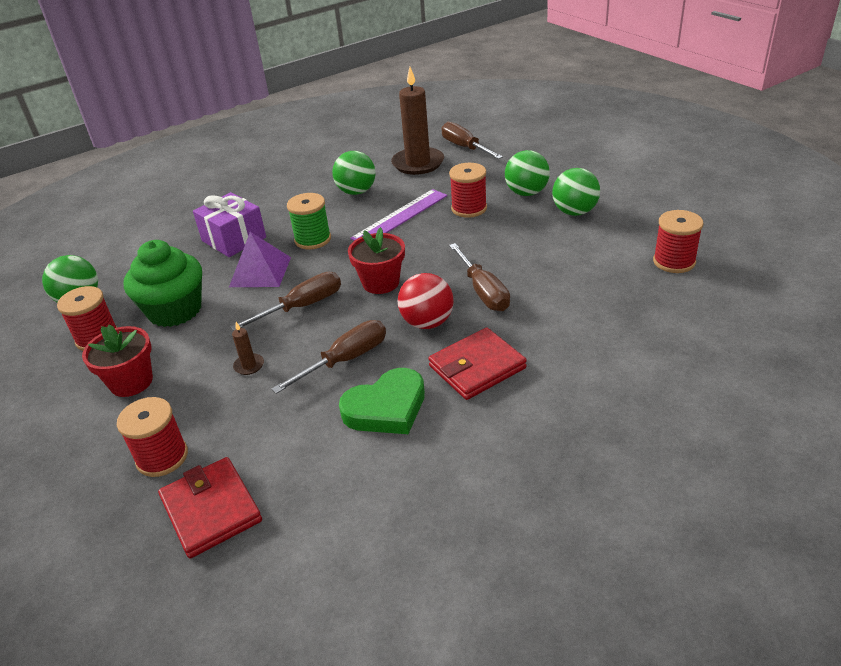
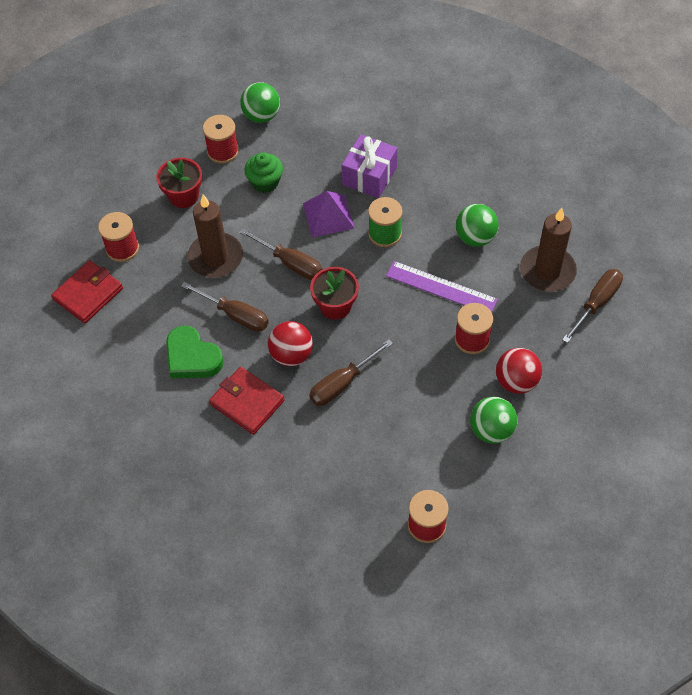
camera: 70 degrees right, 20 degrees up
green cupcake [124,240,202,327] -> green cupcake [244,152,283,193], size x0.65
brown candle [232,322,264,375] -> brown candle [187,195,243,278], size x2.43
green ball [505,150,550,196] -> red ball [496,348,542,394]

